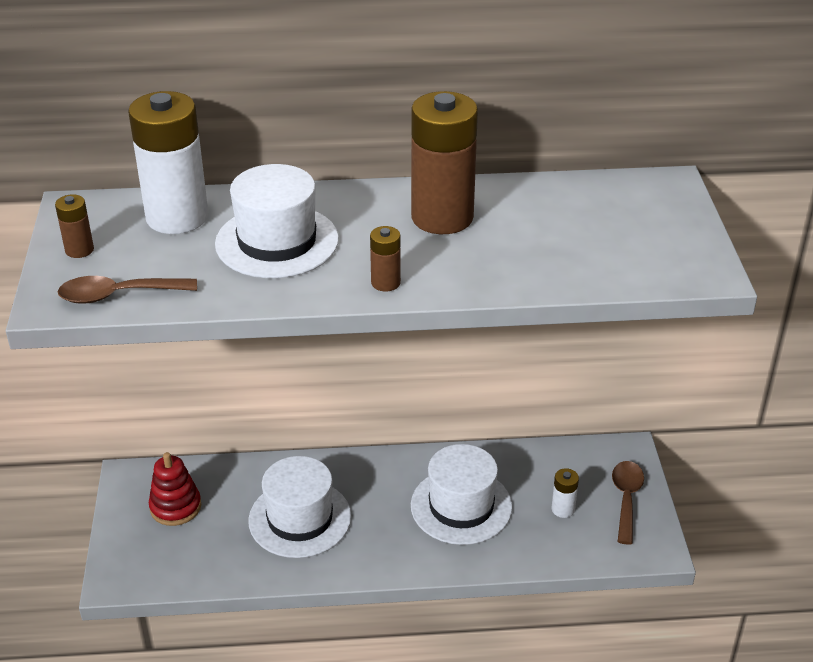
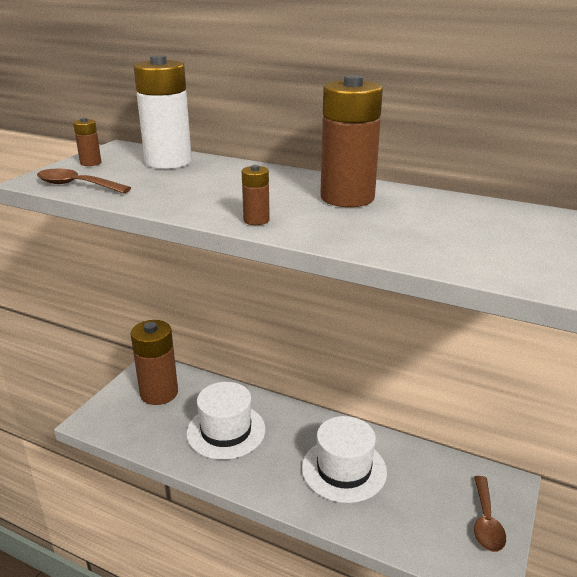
camera: 30 degrees right, 10 degrees down
red stacking toy [149,452,201,526] -> brown battery [131,320,178,405]
white hat [215,164,339,278] -> none
white battery [552,468,579,518] -> none
brown spoon [612,461,644,544] -> brown spoon turned 150 degrees clockwise [474,476,506,552]

